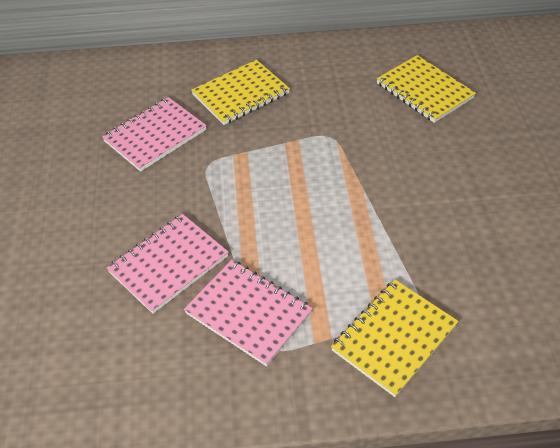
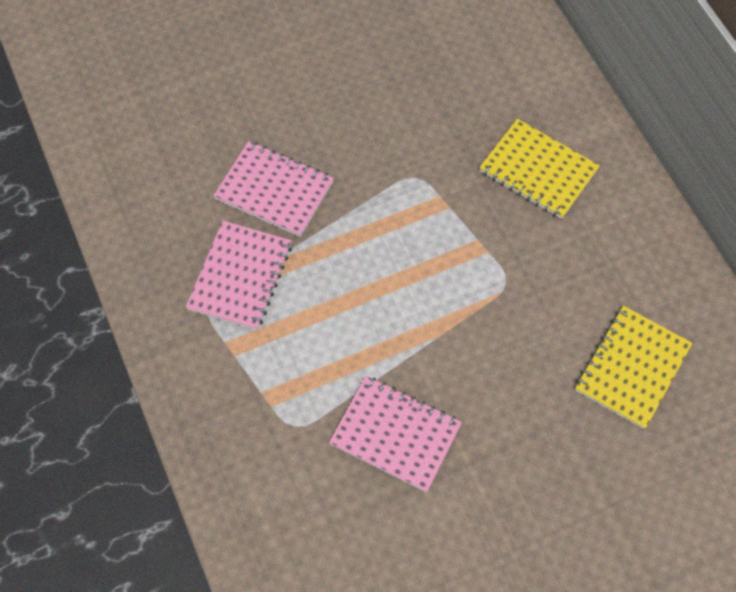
camera: 70 degrees right, 15 degrees up
pink notebook [102,97,207,172] -> pink notebook moved to [329,376,462,492]
yellow notebook [331,280,459,397] -> none

